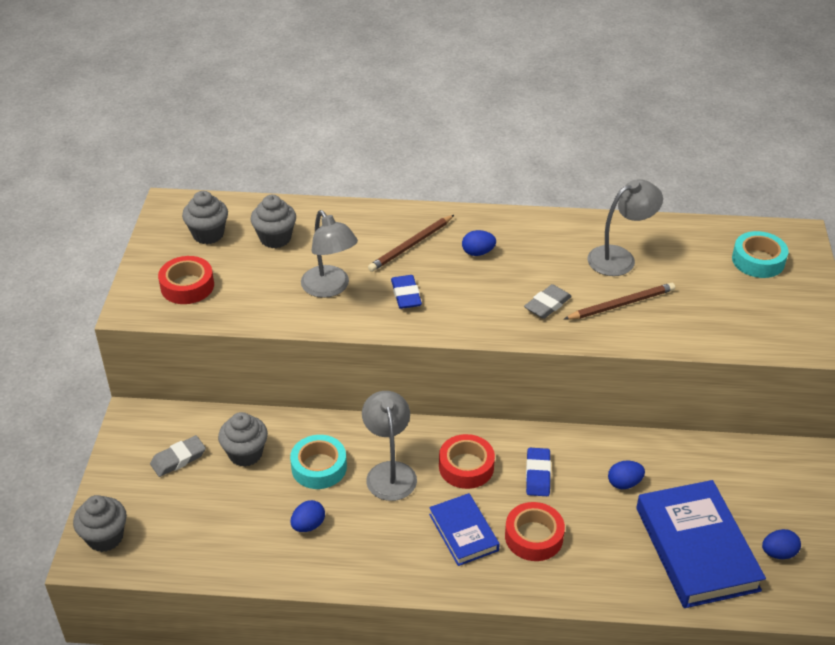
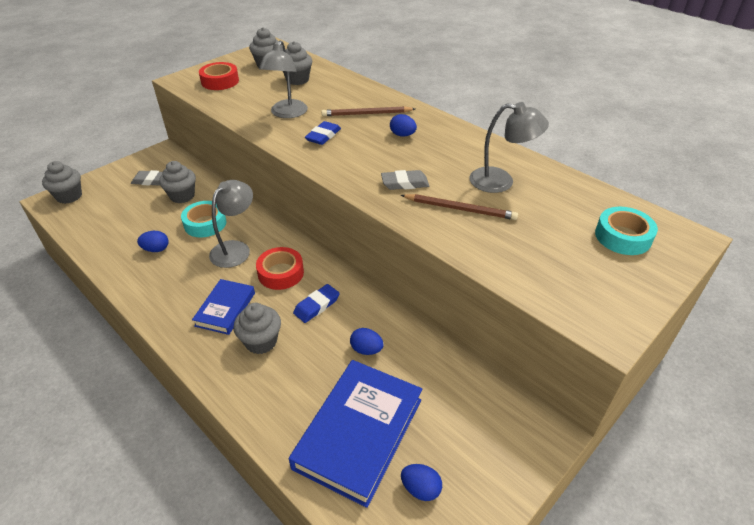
camera: 40 degrees right, 0 degrees up
red tape [505,502,565,561] -> grey cupcake [233,303,281,354]

